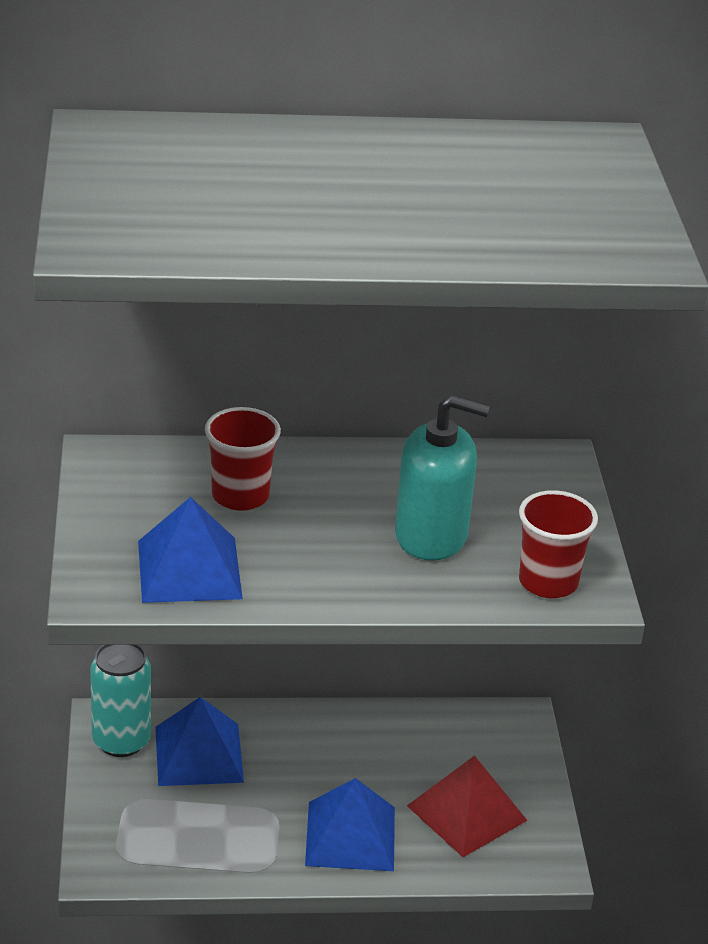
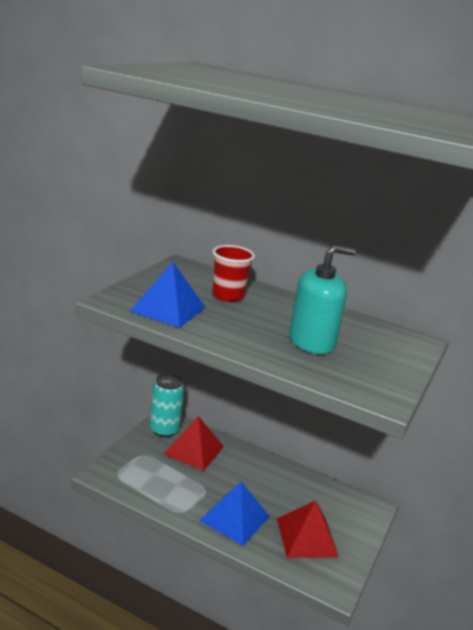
camera: 30 degrees right, 10 degrees down
blue pyramid [155,697,244,786] -> red pyramid [163,416,224,471]
turquoise soap dispenser [395,395,490,561] -> turquoise soap dispenser turned 60 degrees counterclockwise [289,245,356,354]
red cup [519,490,598,598] -> none

